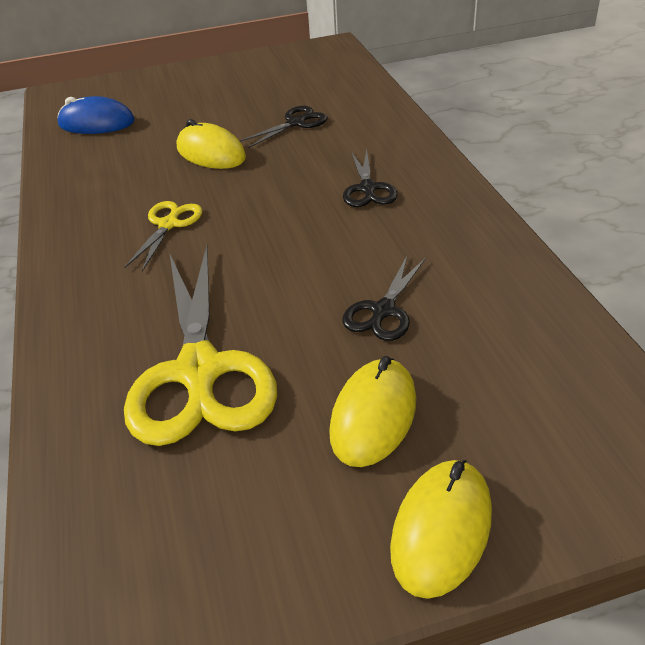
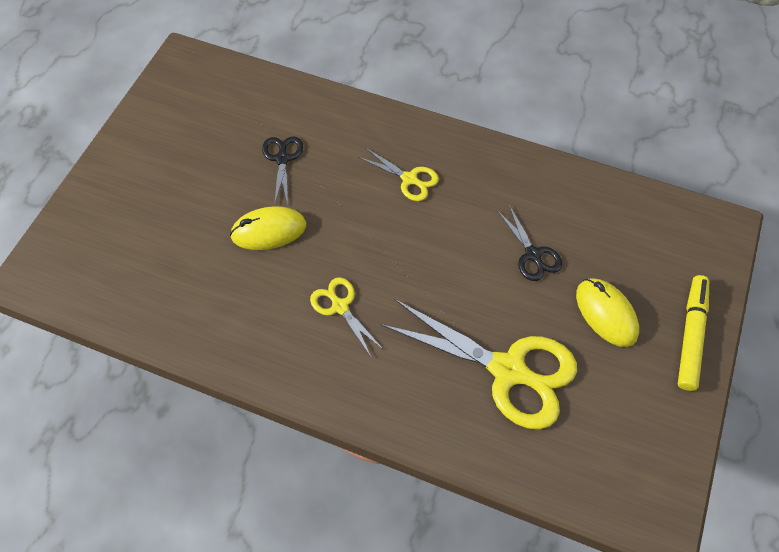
camera: 55 degrees left, 20 degrees up
blue mouse [57,96,135,134] -> none
black scissors [343,150,398,207] -> yellow scissors [358,148,439,201]
yellow mouse [390,460,492,599] -> yellow marker [678,275,709,391]

